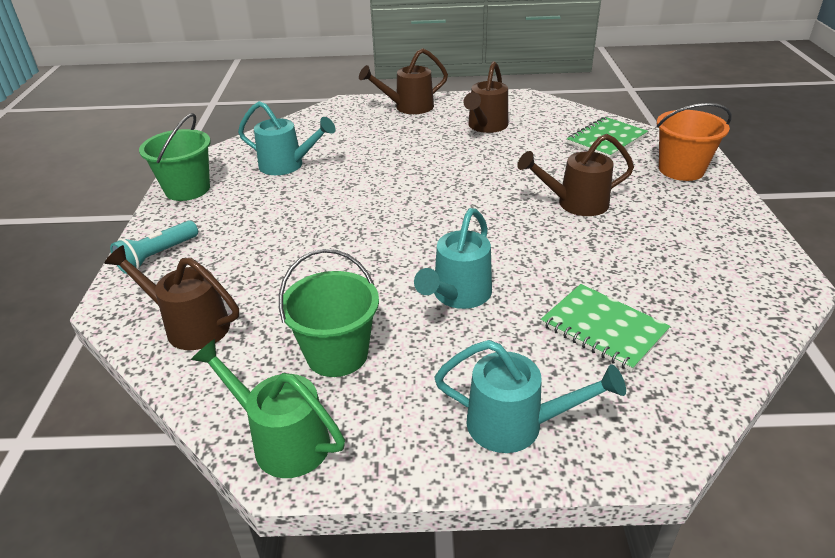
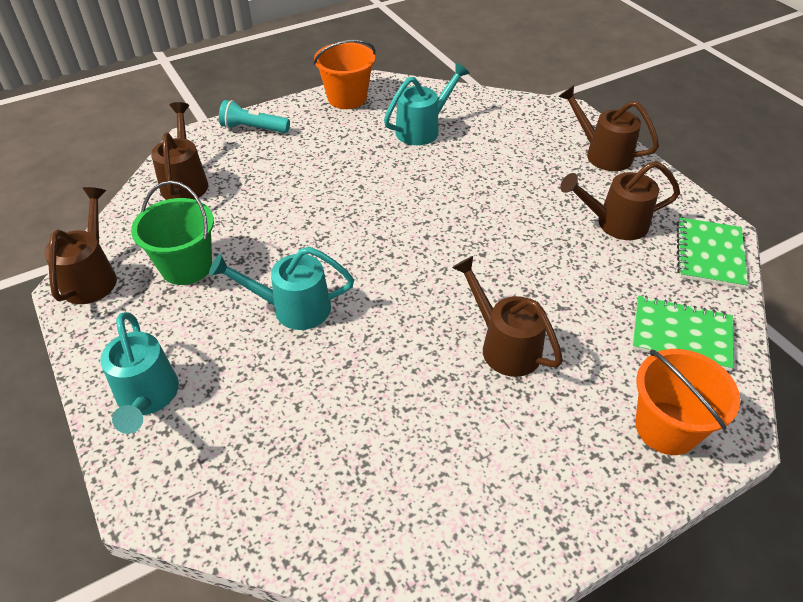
camera: 60 degrees right, 10 degrees up
green bucket [139,113,211,201] -> orange bucket [314,39,376,109]
green watering can [191,339,345,478] -> brown watering can [44,187,117,304]
turquoise watering can [238,101,335,175] -> turquoise watering can turned 120 degrees counterclockwise [384,62,470,145]
green notebook [541,284,670,372] -> green notebook moved to [677,217,748,289]

